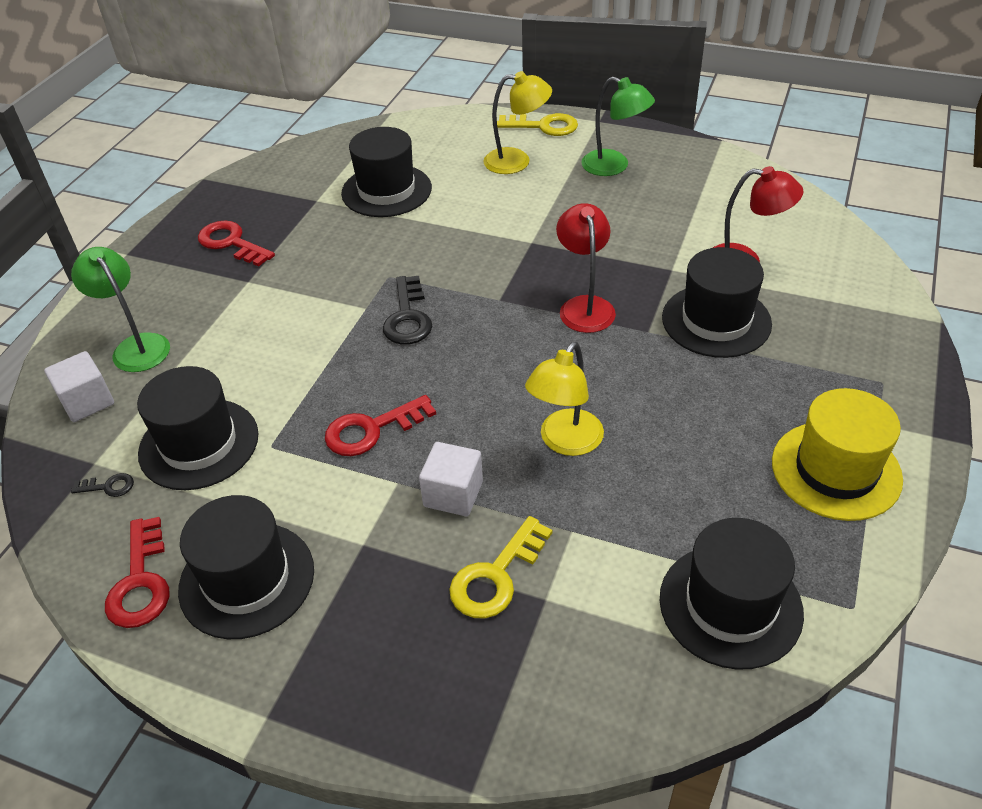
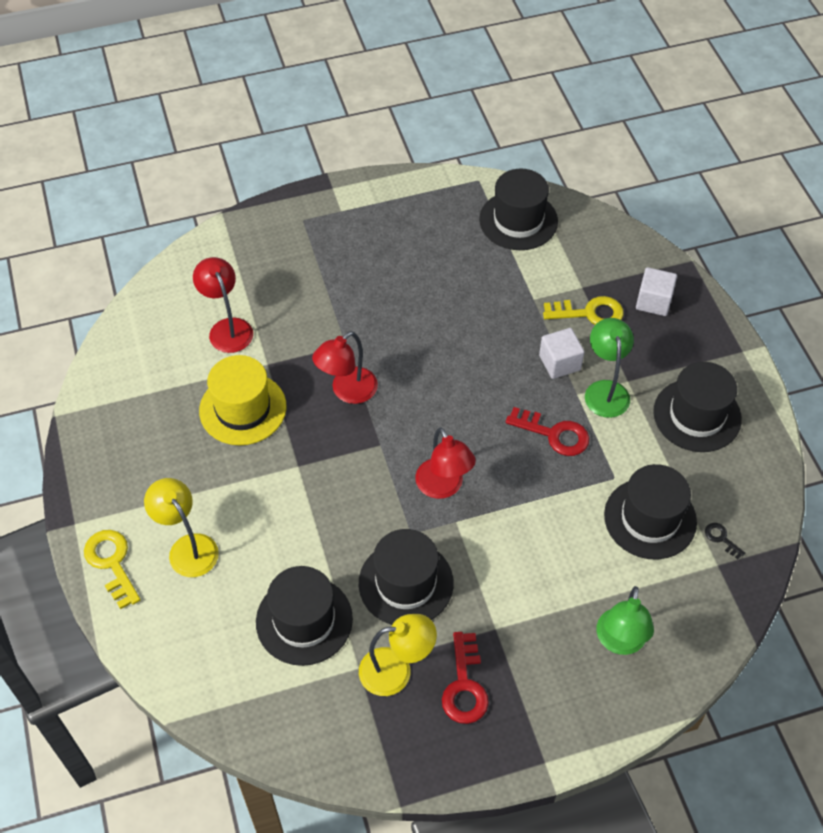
camera: 130 degrees left, 10 degrees up
white cube [44,351,114,422] -> white cube moved to [636,267,677,316]
red key [105,517,170,628] -> none
black key [383,276,432,345] -> red lamp [415,427,476,499]
yellow lamp [525,342,604,456] -> yellow lamp moved to [359,614,437,696]
green lamp [581,77,655,176] -> green lamp moved to [585,318,634,418]
black hat [662,247,772,358] -> black hat moved to [359,529,453,625]
yellow hat [772,388,903,521] -> yellow hat moved to [199,355,287,446]

